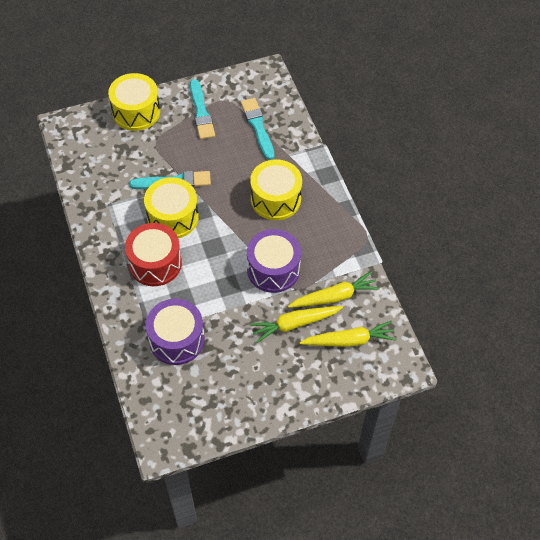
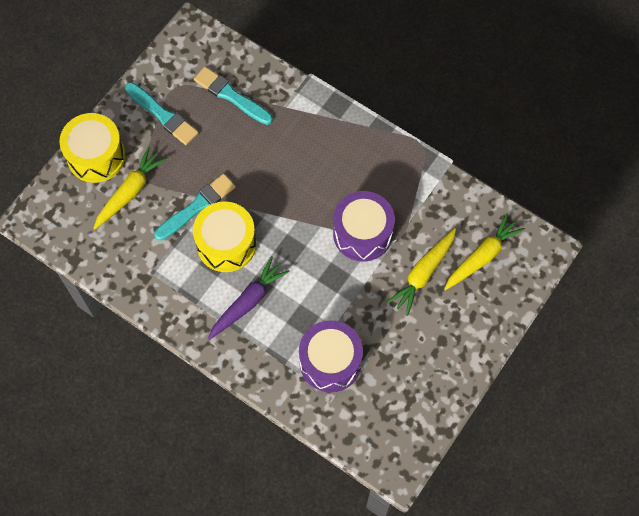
camera: 35 degrees left, 10 degrees up
red drum [125,223,182,286] -> purple carrot [208,256,290,340]
yellow drum [250,159,302,220] -> none
yellow carrot [288,271,380,308] -> yellow carrot moved to [93,146,167,230]

